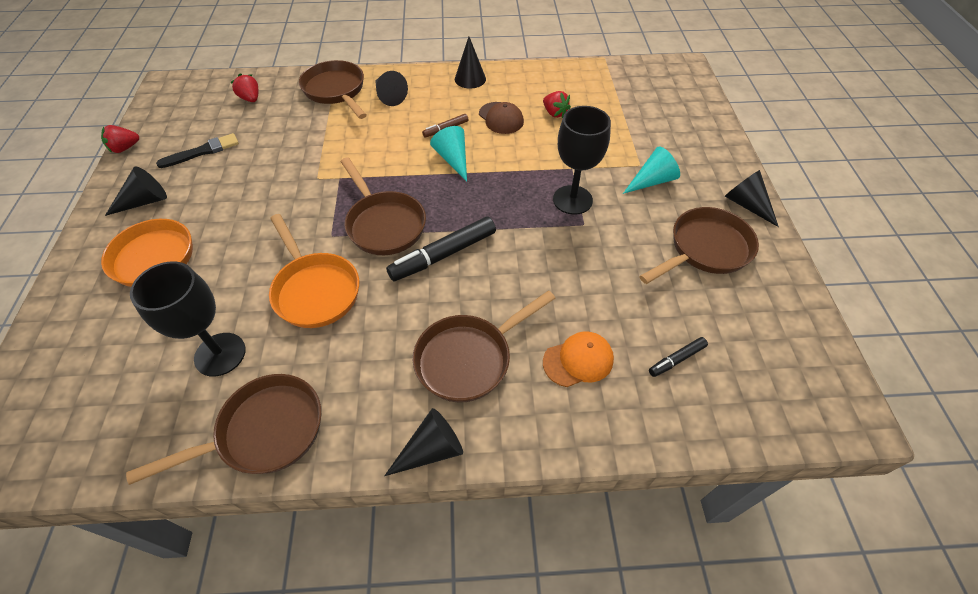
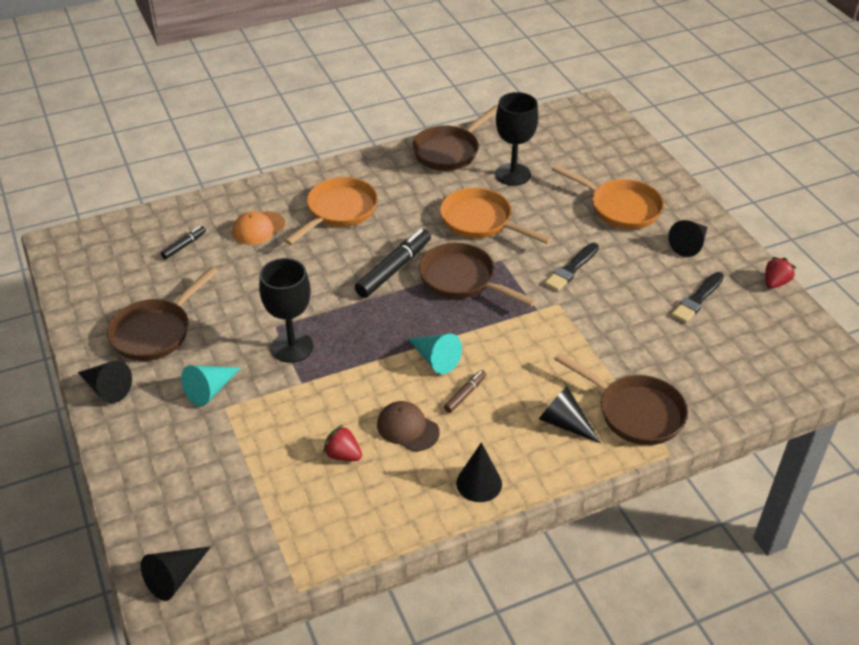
camera: 160 degrees right, 10 degrees down
red strawberry [230,73,259,102] -> none
black cone [384,408,463,476] -> black cone moved to [141,547,211,601]
brown pan [413,290,556,402] -> orange pan [284,177,378,245]
none -> black brush [544,243,599,291]

